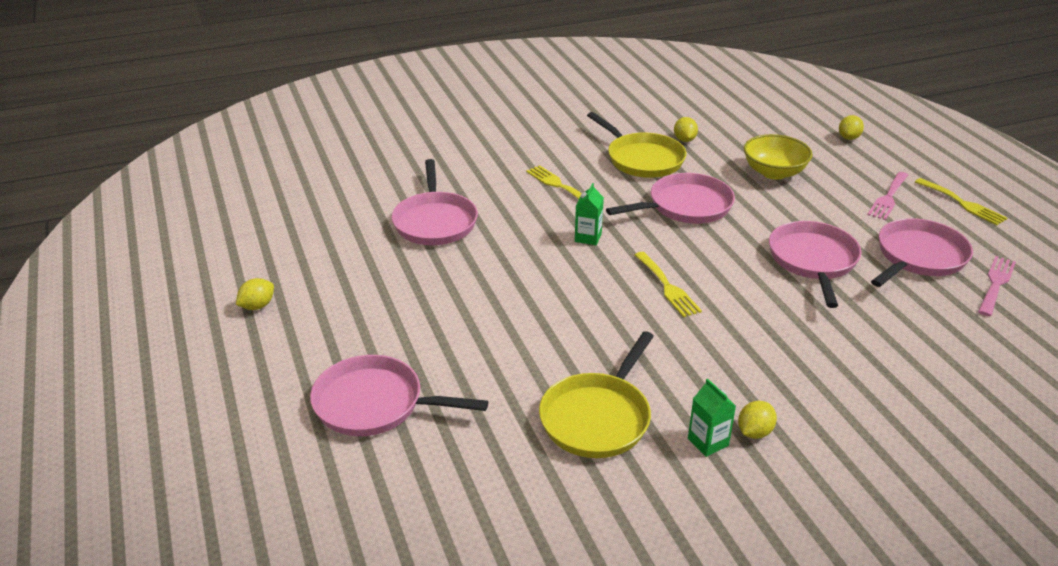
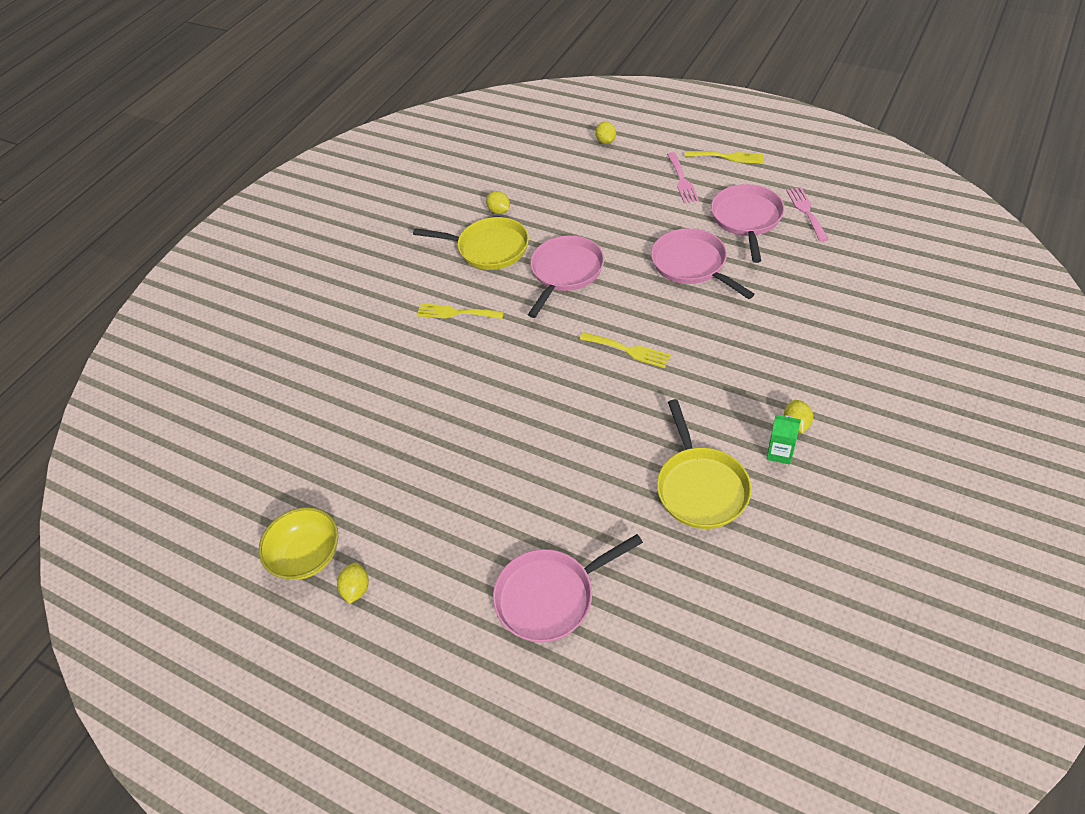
camera: 35 degrees left, 15 degrees up
pink pan [391,159,478,245] -> none
green carton [575,183,604,245] -> none
yellow bowl [744,134,813,180] -> yellow bowl moved to [259,507,338,580]

